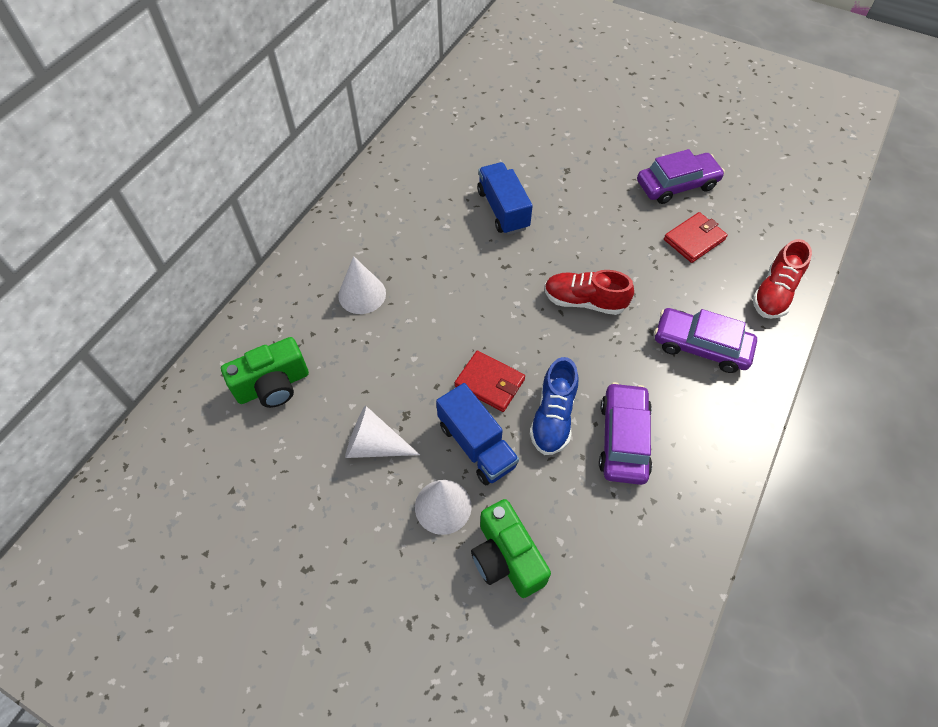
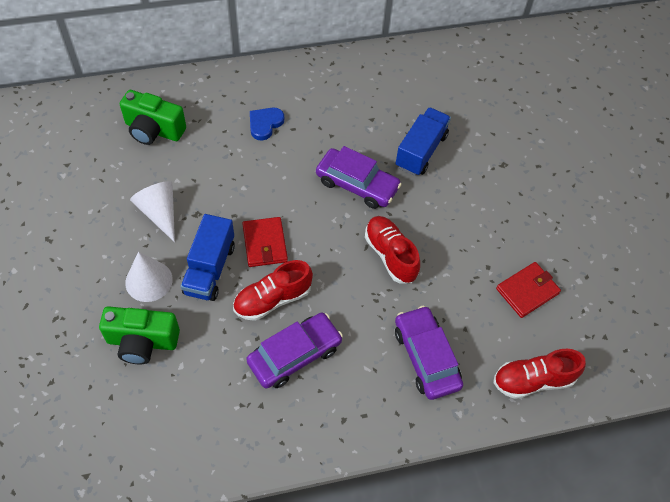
camera: 45 degrees right, 0 degrees up
white cone [338,256,386,314] -> blue heart [250,108,284,140]
green camera [471,499,551,598] -> green camera turned 105 degrees counterclockwise [99,306,180,364]
blue shoe [530,357,579,455] -> red shoe [233,260,313,321]
purple car [637,149,725,204] -> purple car moved to [316,146,402,209]
red wallet [664,212,728,263] -> red wallet turned 45 degrees counterclockwise [496,262,561,318]

